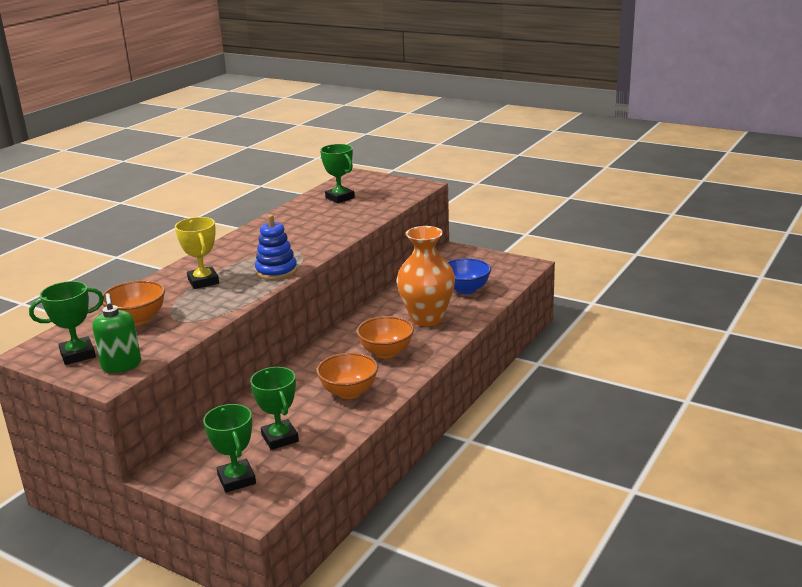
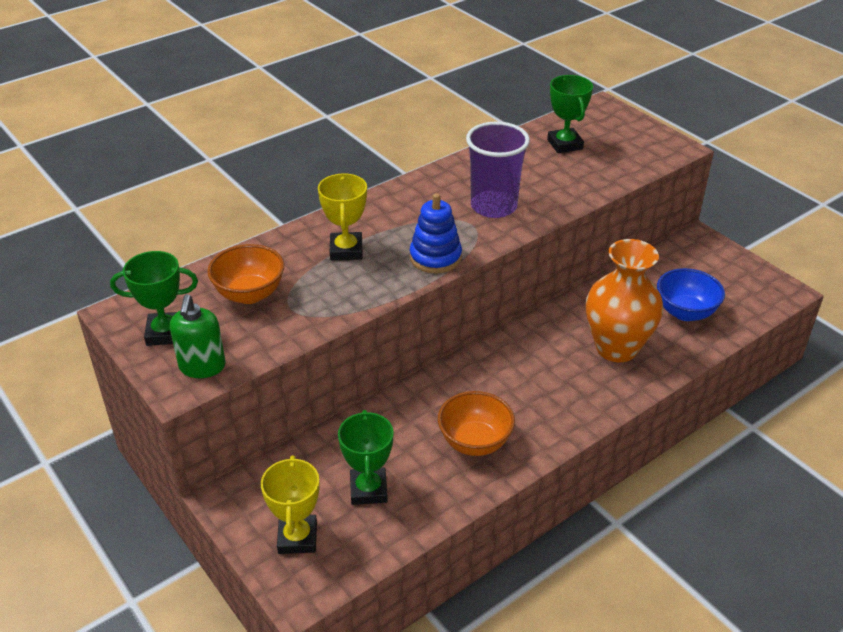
camera: 20 degrees right, 15 degrees up
green trophy [203,404,256,493] -> yellow trophy [261,456,320,554]
orange bowl [357,316,414,358] -> none
none -> purple cup [466,121,530,218]

